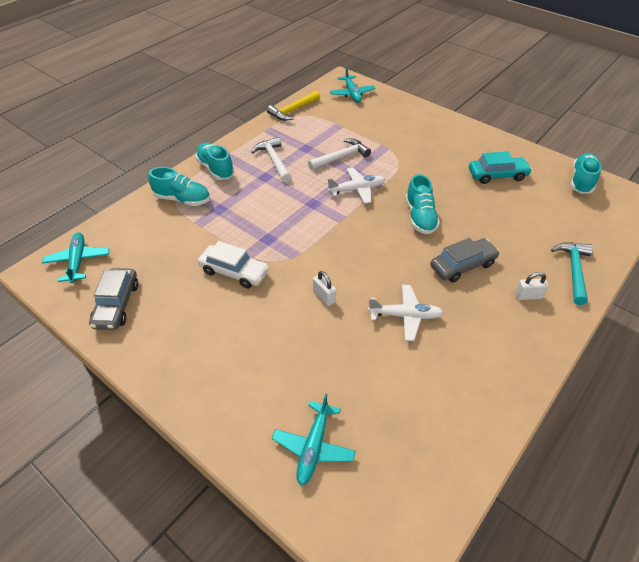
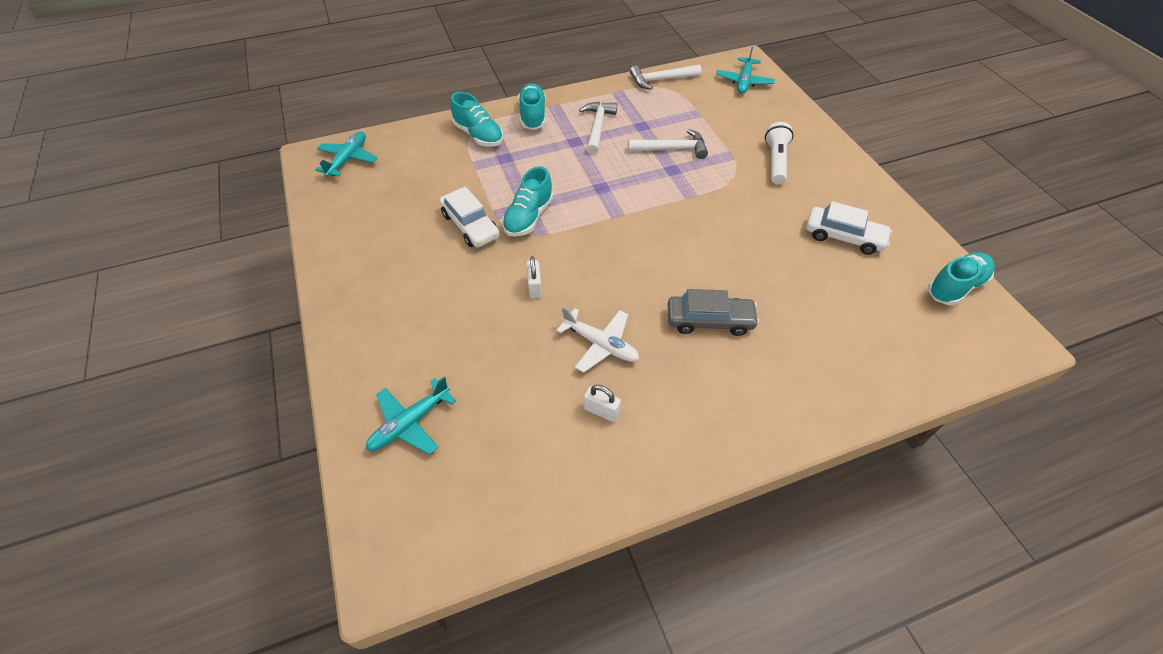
camera: 30 degrees right, 5 degrees up
grey car [89,268,138,330] -> none
yellow hammer [267,91,320,121] -> white hammer [630,65,702,90]
white plane [327,167,385,204] -> none
turquoise shoe [405,174,440,234] -> turquoise shoe moved to [502,166,553,237]
turquoise car [469,151,532,184] -> white car [806,201,892,255]
white padlock [515,272,549,300] -> white padlock moved to [584,385,621,422]
turquoise hammer [551,242,593,305] -> none
none -> white flashlight [765,122,793,184]

